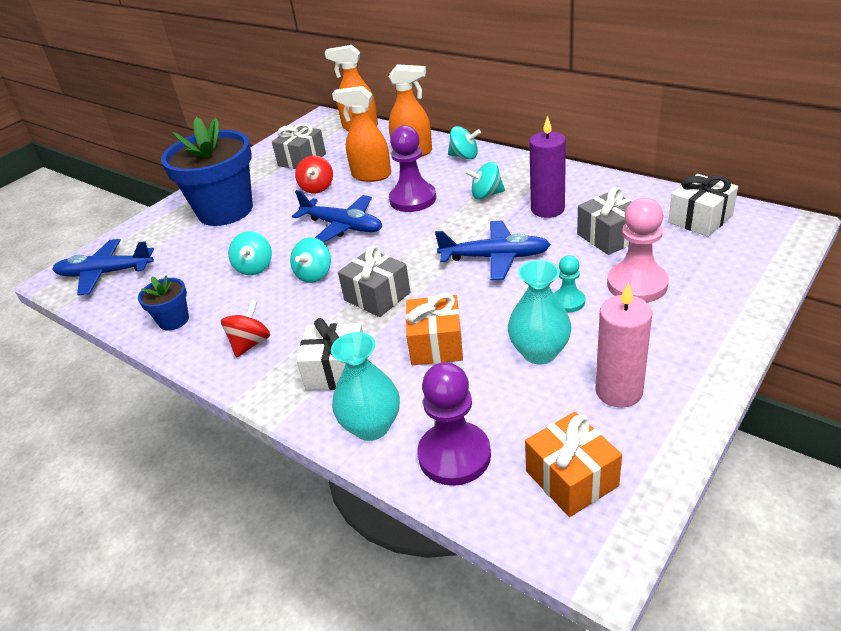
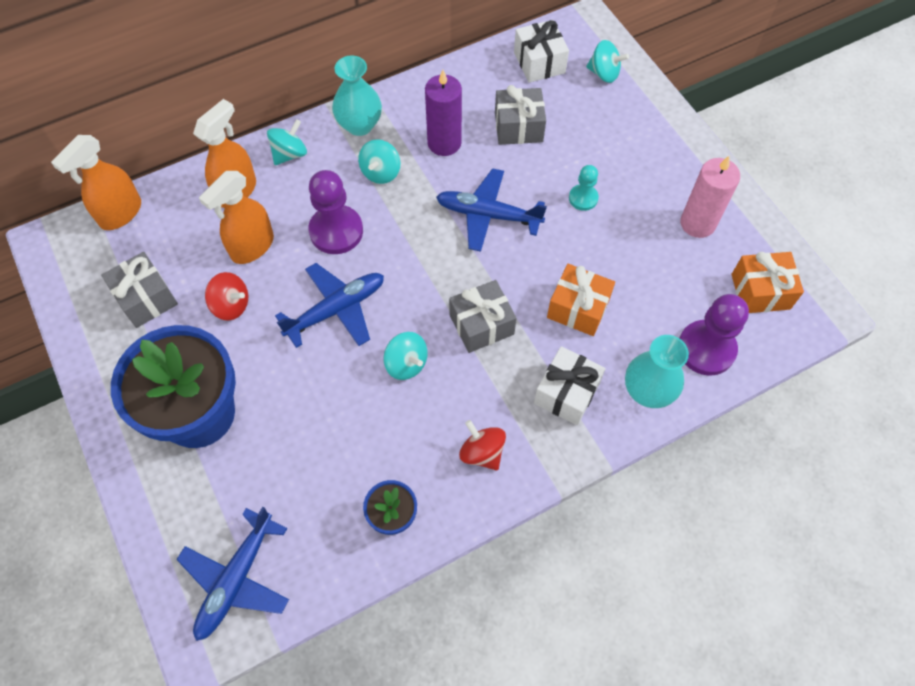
camera: 70 degrees left, 25 degrees up
turquoise spinning top [228,231,272,275] -> turquoise spinning top moved to [586,40,629,83]
blue plane [435,220,551,280] -> blue plane turned 105 degrees counterclockwise [436,168,547,252]
turquoise vase [508,260,572,364] -> turquoise vase moved to [332,55,382,136]
pink pawn [607,198,669,302] -> none

